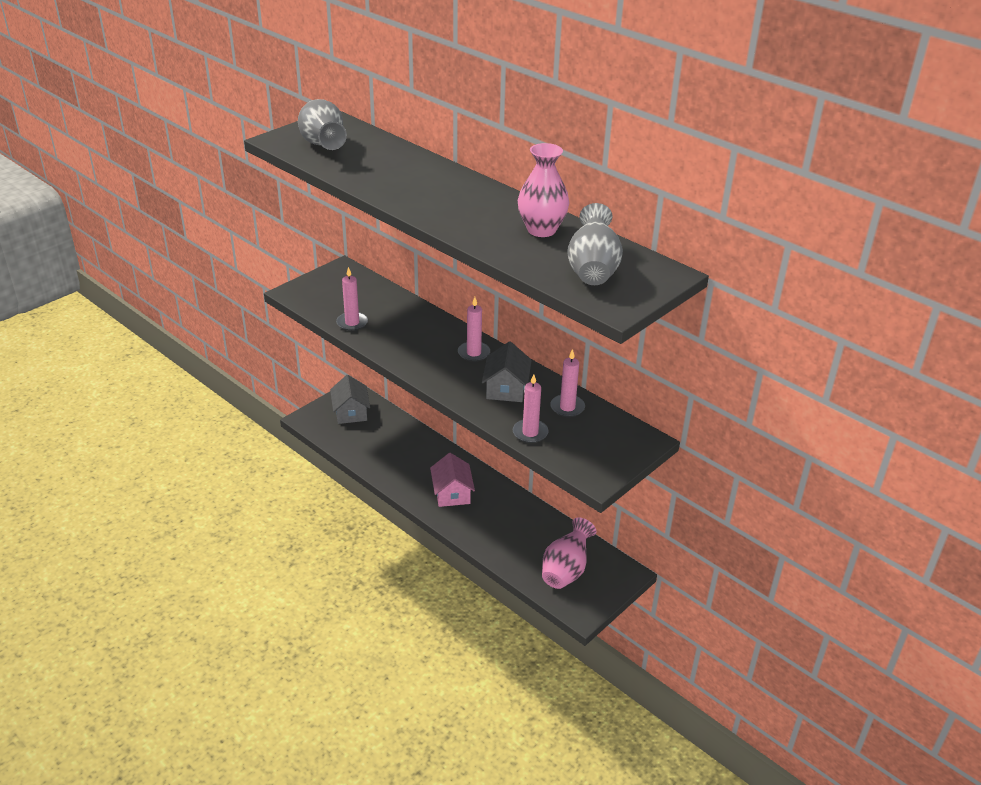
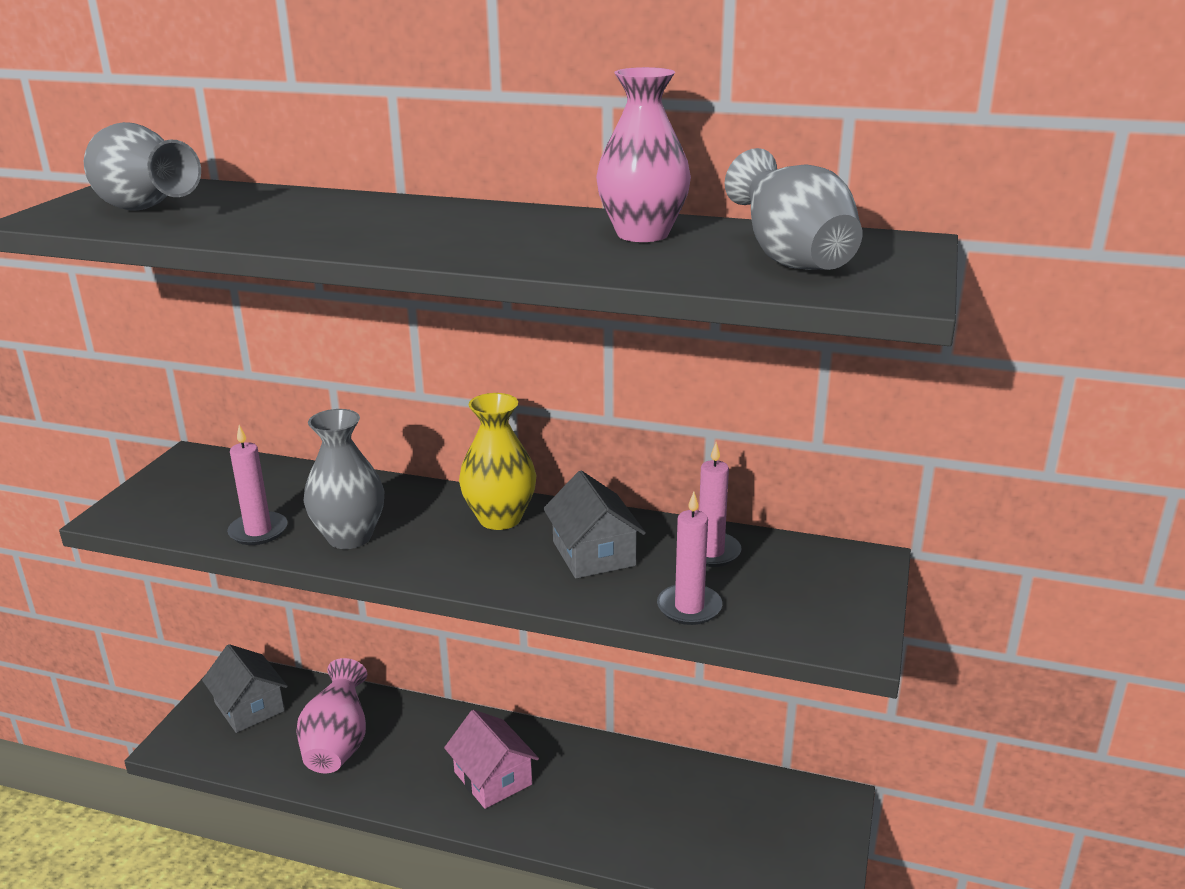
camera: 25 degrees left, 10 degrees down
pink candle [458,297,490,362] -> yellow vase [459,393,536,530]
pink vase [542,517,596,589] -> pink vase moved to [296,658,367,773]
none -> grey vase [303,409,384,549]

